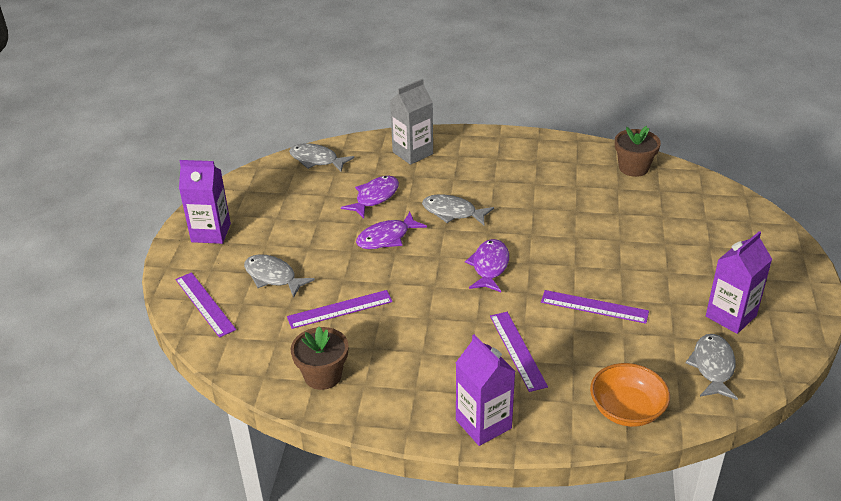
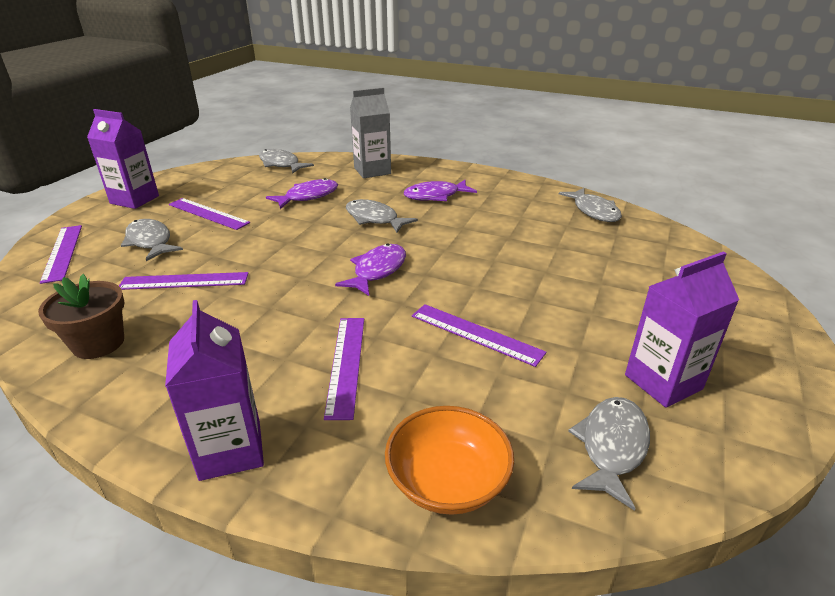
camera: 15 degrees right, 5 degrees down
purple fish [356,212,427,249] -> purple fish moved to [404,180,477,201]
brown flower pot [615,126,661,177] -> grey fish [559,188,622,222]
none -> purple ruler [169,198,250,230]

